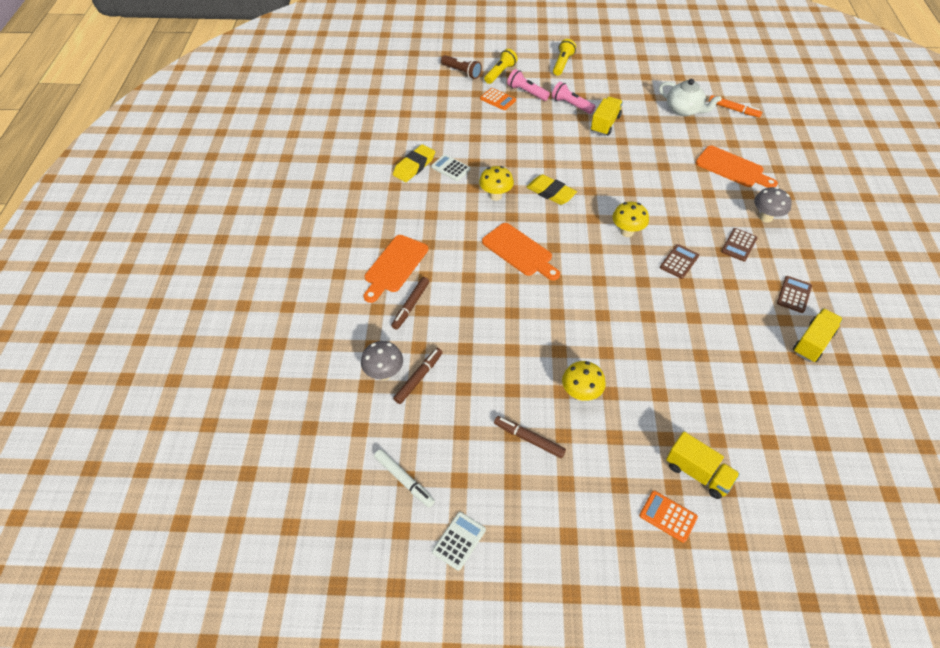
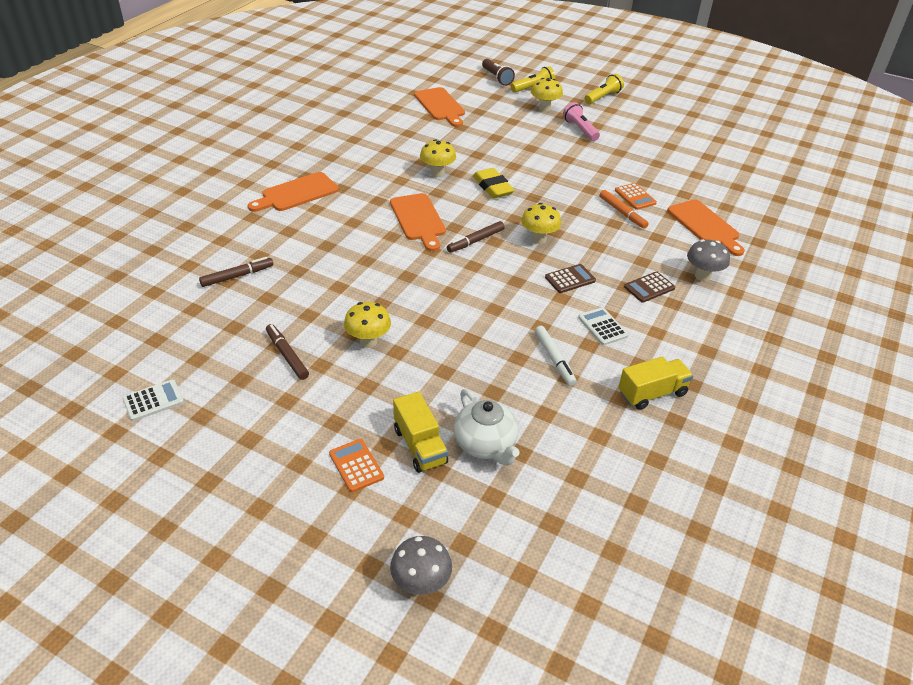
camera: 25 degrees right, 10 degrees down
grey mushroom [361,341,403,380] -> grey mushroom moved to [390,536,452,595]
white marker [374,449,435,507] -> white marker moved to [535,326,577,386]
brown marker [392,277,429,330] -> brown marker moved to [447,221,505,253]
yellow eraser [393,144,435,182] -> none
white calculator [431,154,470,181] -> white calculator moved to [578,307,628,345]
orange calculator [480,88,516,110] -> orange calculator moved to [615,183,657,210]
pink flashlight [507,69,550,101] -> yellow mushroom [531,78,563,112]
yellow truck [591,97,623,136] -> none
white teapot [659,79,722,116] -> white teapot moved to [454,389,520,466]
orange marker [709,95,762,118] -> orange marker moved to [600,190,648,228]
brown calculator [777,276,812,313] -> none
none -> orange cutting board [414,87,465,127]

